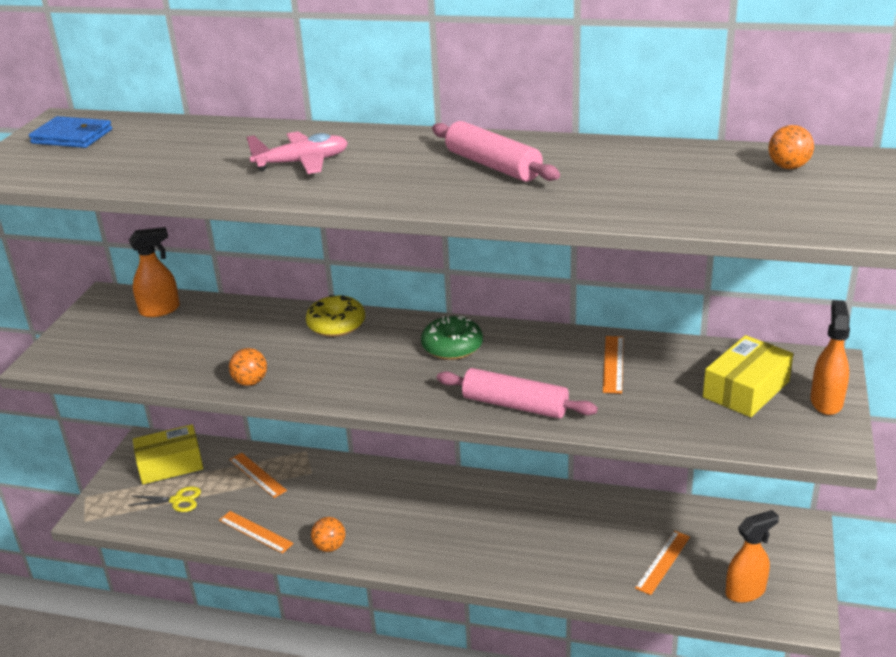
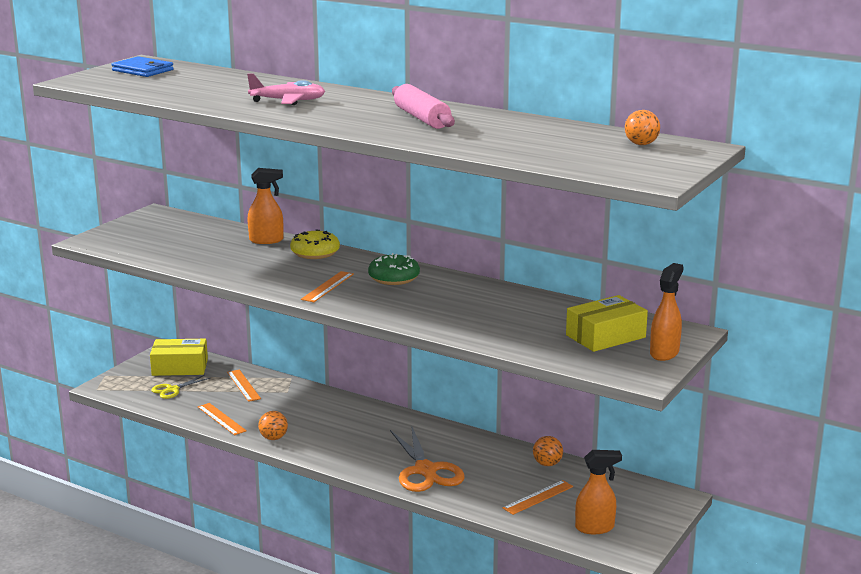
camera: 15 degrees right, 10 degrees down
yellow scissors [128,487,201,512] -> yellow scissors turned 120 degrees clockwise [151,375,210,399]
orange spray bottle [129,227,180,317] -> orange spray bottle moved to [247,168,283,244]
orange ball [229,348,267,386] -> orange ball moved to [533,436,563,466]
pink rolling pin [437,368,598,419] -> none
orange ruler [603,336,624,394] -> orange ruler moved to [301,271,354,302]
none -> orange scissors [390,425,465,492]

